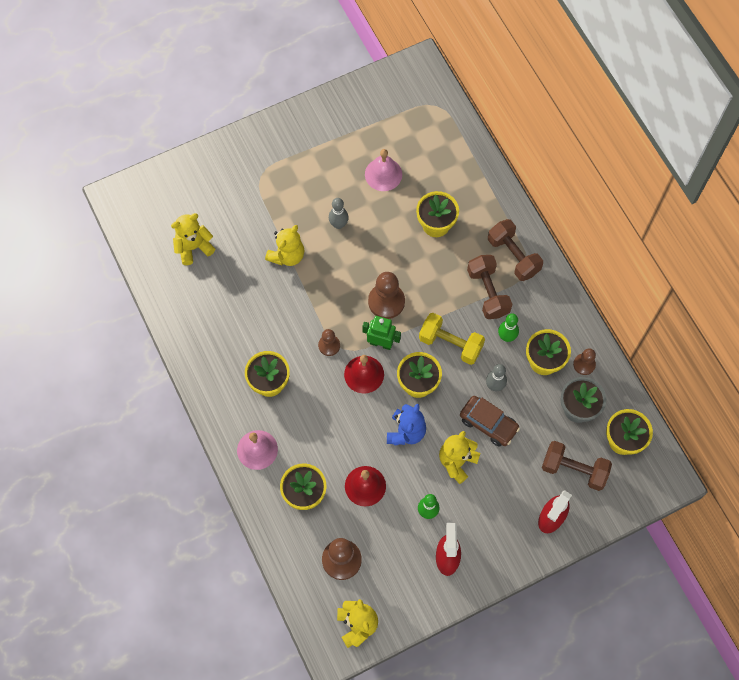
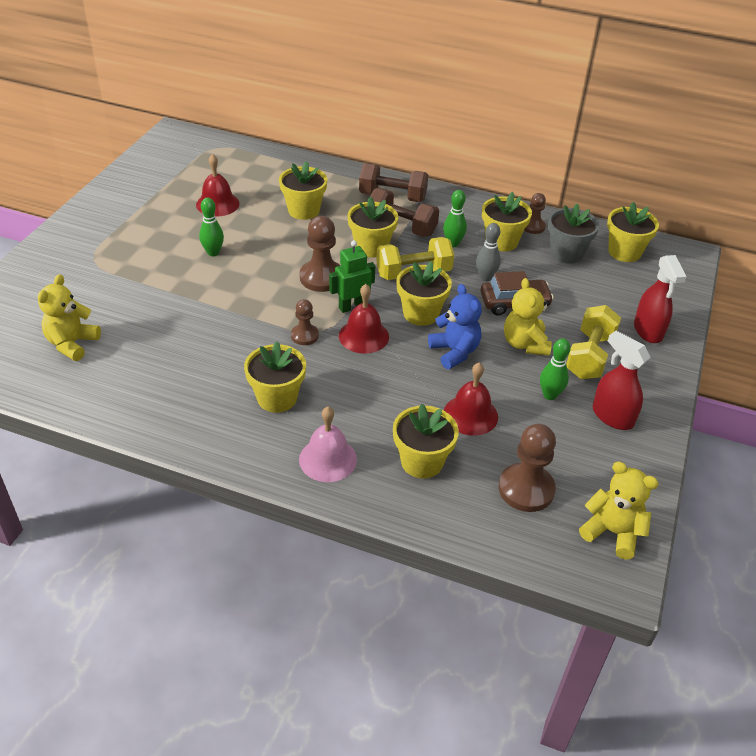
camera: 45 degrees left, 25 degrees down
yellow teddy bear [265,225,304,266] -> none
grey bowling pin [329,198,349,229] -> green bowling pin [199,198,224,256]
pink bell [365,149,402,191] -> red bell [196,154,240,217]
brown dumbbell [542,441,612,491] -> none
none -> yellow flower pot [348,197,398,258]
none -> yellow dumbbell [566,305,621,379]

